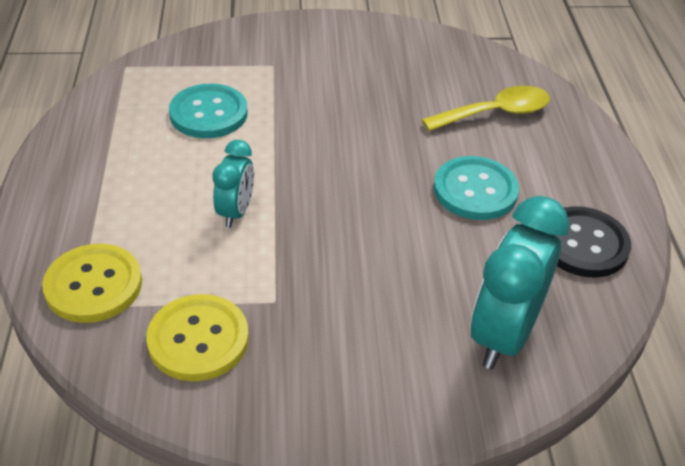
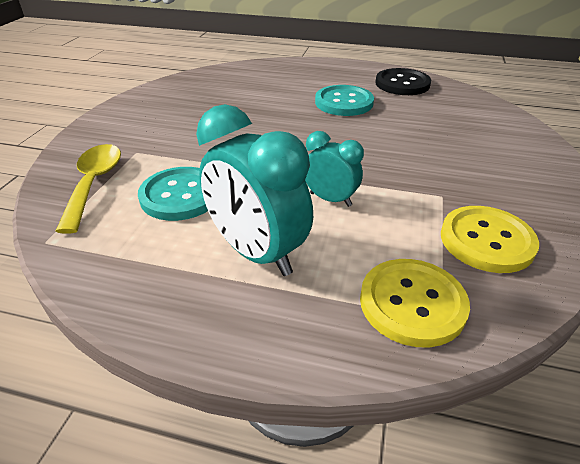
camera: 70 degrees left, 5 degrees down
yellow spoon [422,86,550,131] -> yellow spoon moved to [55,144,121,234]
turquoise clock [470,196,569,369] -> turquoise clock moved to [196,104,313,276]

